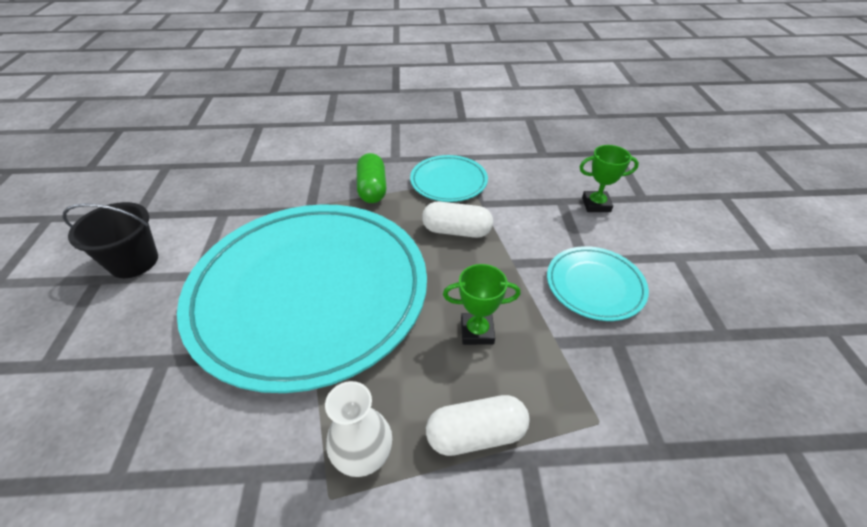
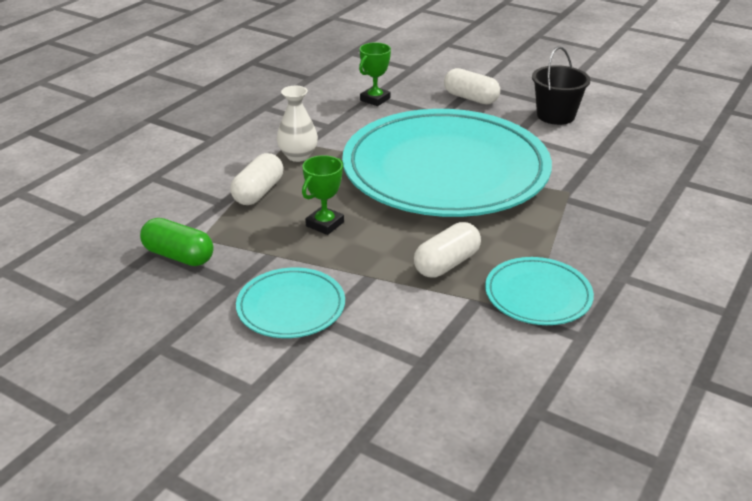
camera: 125 degrees right, 10 degrees down
green capsule [357,153,386,203] -> green capsule moved to [140,218,214,266]
green trophy [579,145,639,212] -> green trophy moved to [359,42,391,106]
none -> white capsule [444,68,500,104]

